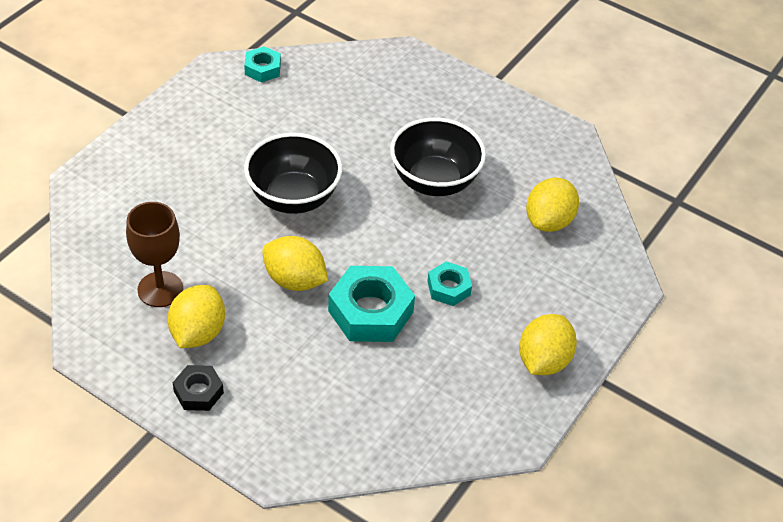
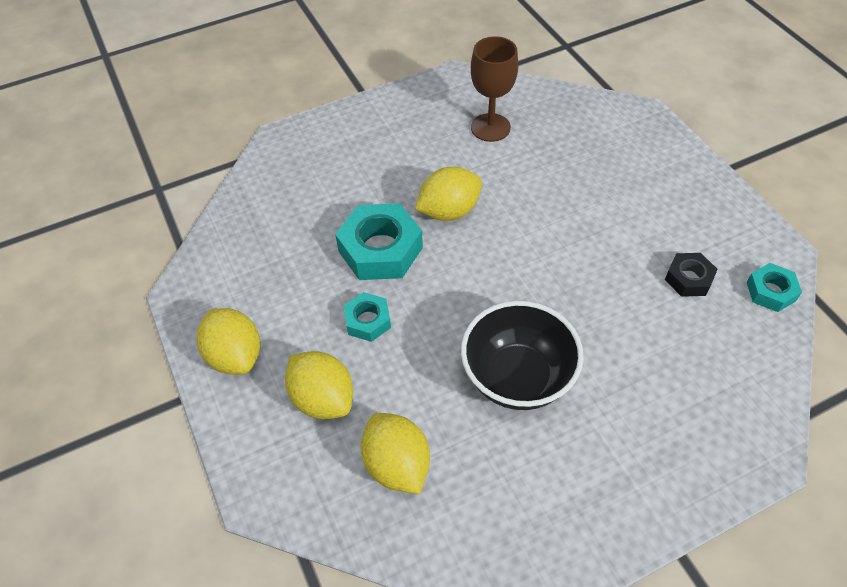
camera: 125 degrees right, 5 degrees up
yellow lemon [168,285,225,348] -> yellow lemon moved to [285,351,353,419]
black nut [173,365,224,411] -> black nut moved to [665,253,718,297]
black bowl [244,133,342,214] -> none

